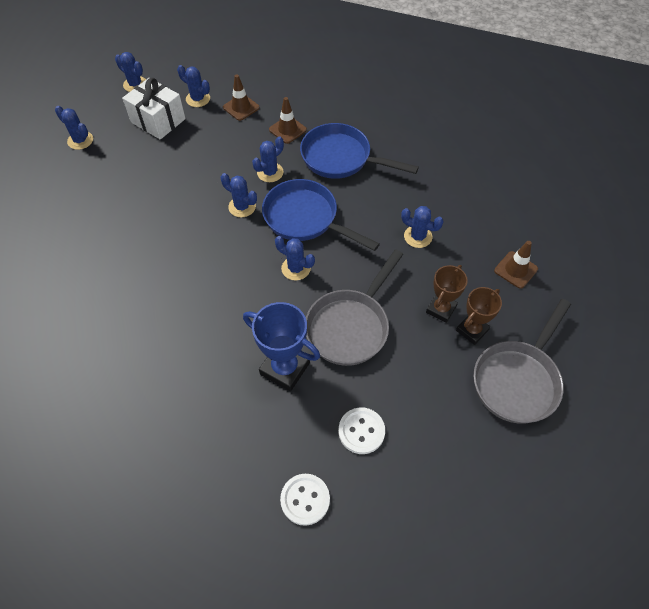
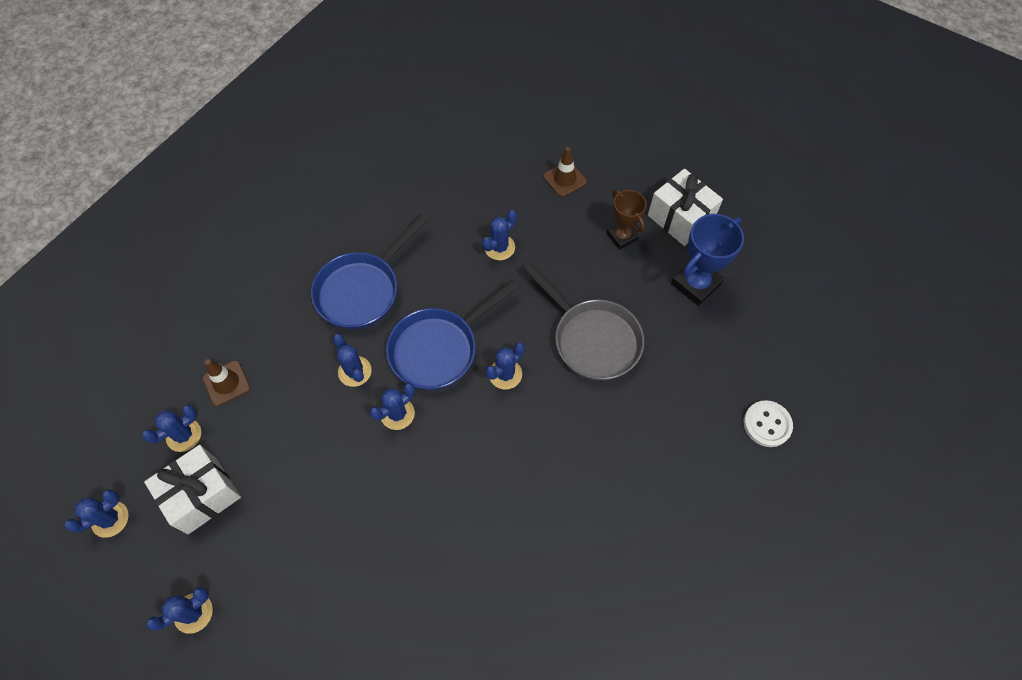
camera: 75 degrees left, 5 degrees up
blue trophy [243,302,320,391] -> blue trophy moved to [671,214,744,306]
brown traffic cone [269,97,307,144] -> none
white button [338,407,385,454] -> none
brown trophy [426,265,468,323] -> none
grey pan [474,299,571,424] -> white gift [648,169,723,246]

